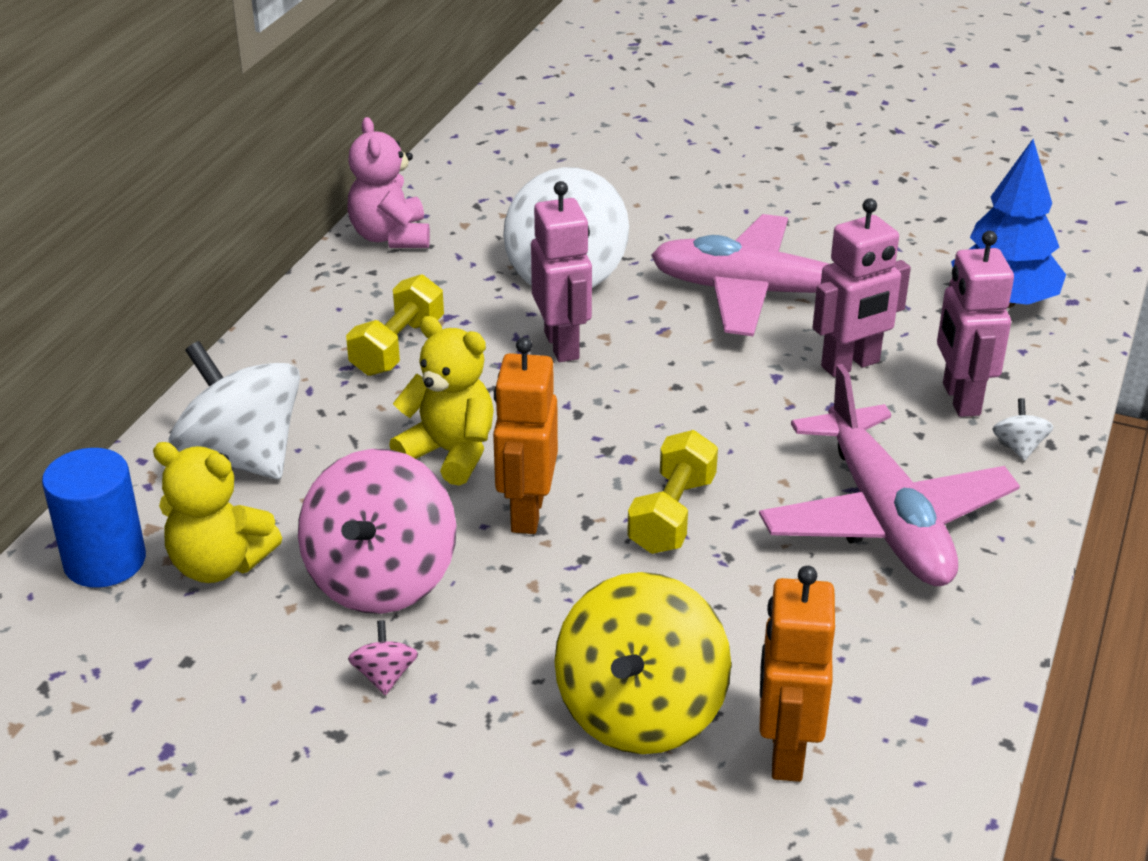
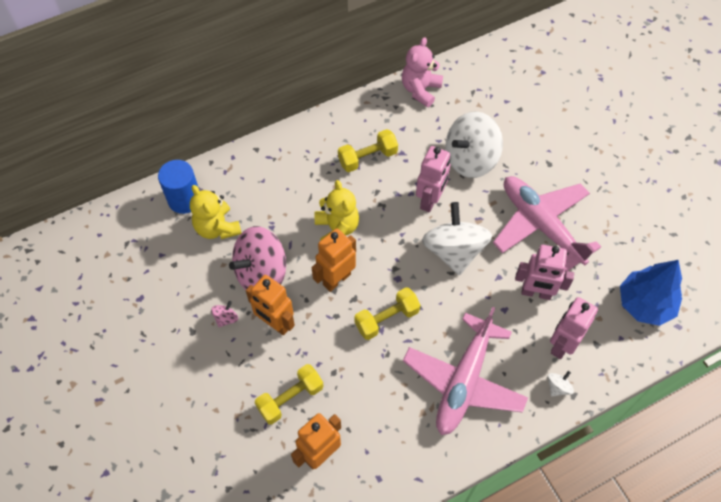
camera: 40 degrees right, 25 degrees up
white spinning top [169,341,300,479] -> white spinning top moved to [422,202,492,275]
yellow spinning top [554,572,731,754] -> yellow dumbbell [255,364,323,424]
none -> orange robot [246,275,295,335]

